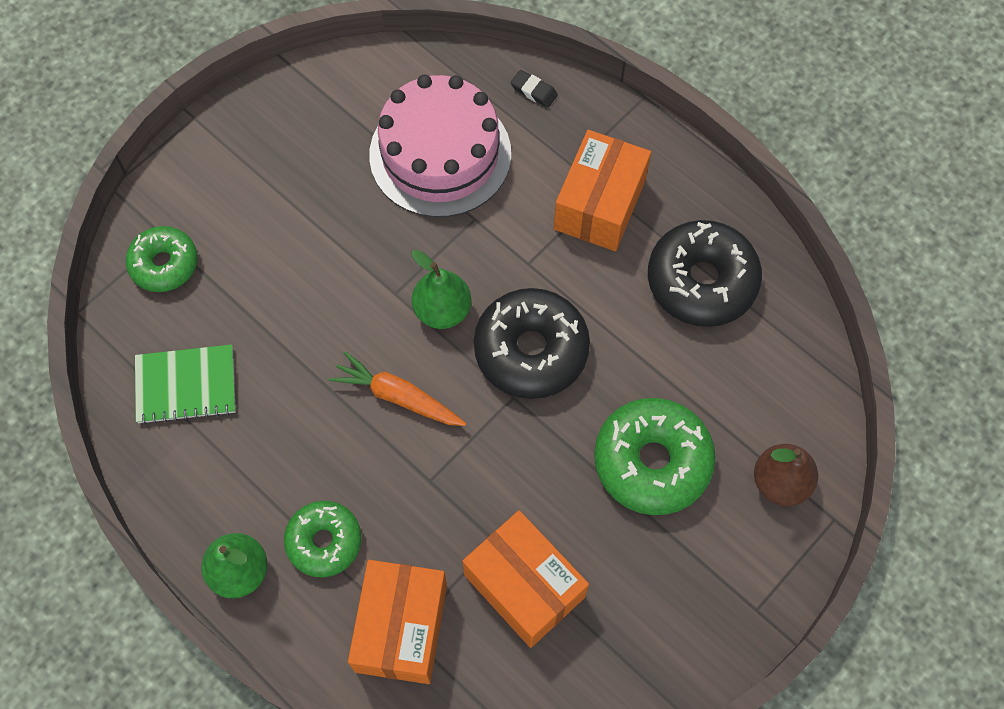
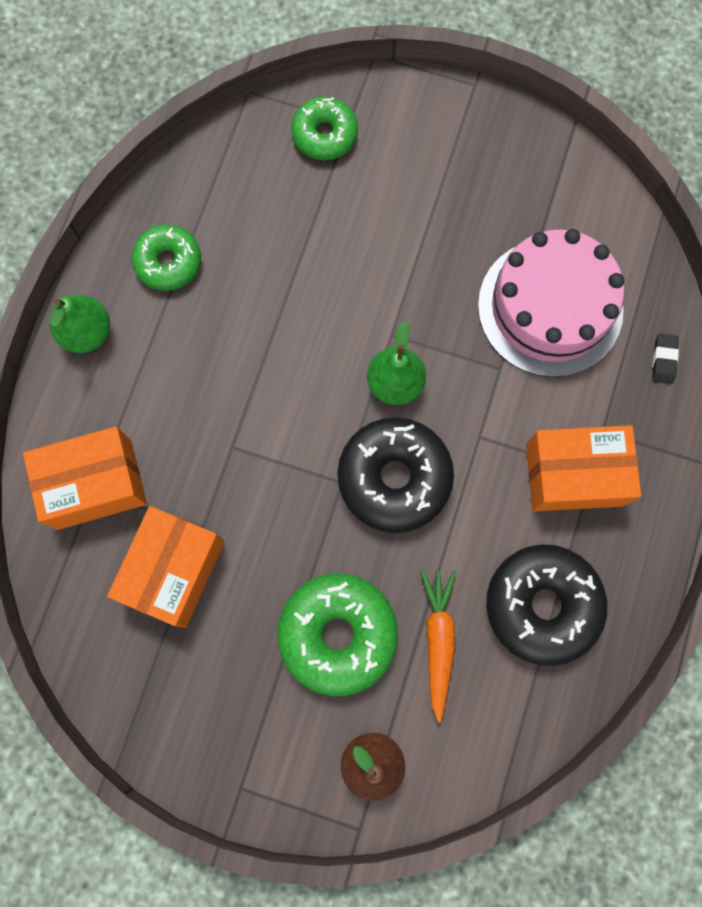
camera: 65 degrees right, 10 degrees up
green notebook [135,344,236,425] -> none
green donut [284,501,362,577] -> green donut moved to [131,224,201,291]
orange carrot [329,351,467,426] -> orange carrot moved to [420,570,456,723]

